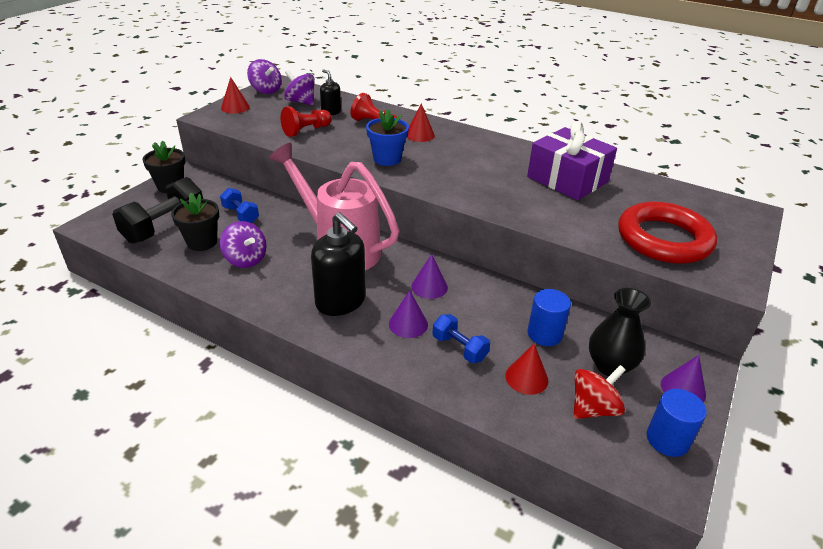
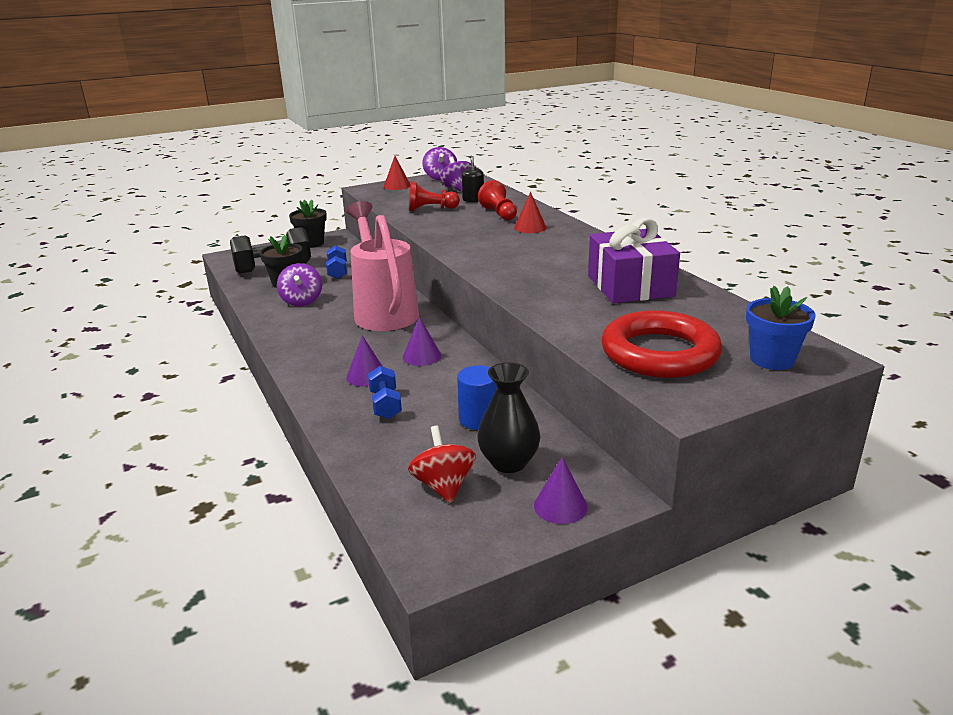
camera: 35 degrees right, 10 degrees down
black soap dispenser [311,212,366,316] -> none
blue flower pot [366,109,409,166] -> blue flower pot moved to [746,286,816,370]
red cone [505,343,548,395] -> none
red spinning top [574,365,625,419] -> red spinning top turned 105 degrees counterclockwise [408,426,476,503]
blue cylinder [647,389,707,457] -> none

